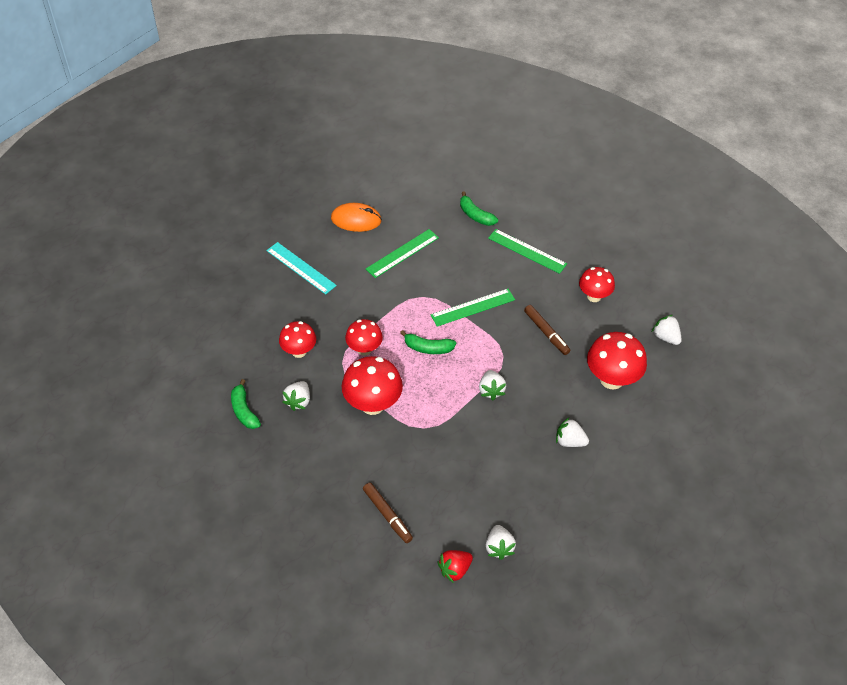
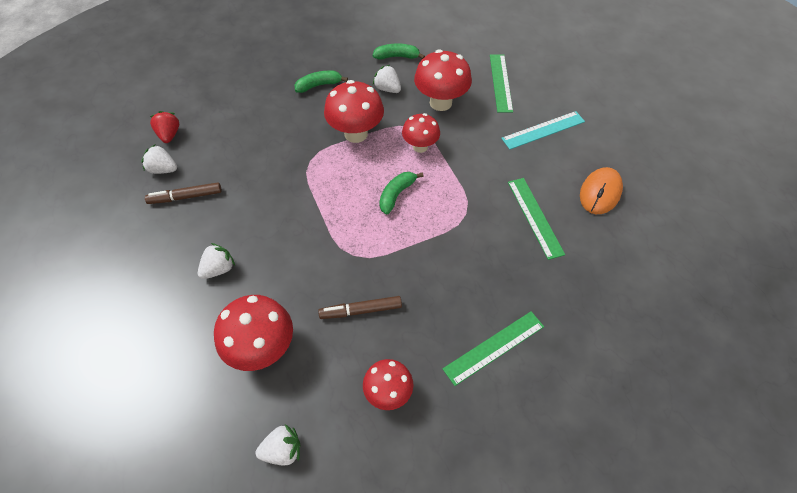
camera: 115 degrees right, 5 degrees up
red mushroom [279,321,316,358] -> red mushroom [414,49,472,111], size x1.56
brown marker [363,482,413,543] -> brown marker moved to [145,182,222,204]
green ruler [431,289,515,327] -> green ruler moved to [490,54,513,113]
green banana [460,191,498,226] -> green banana moved to [295,70,348,93]
white strawberry [479,370,506,400] -> none

